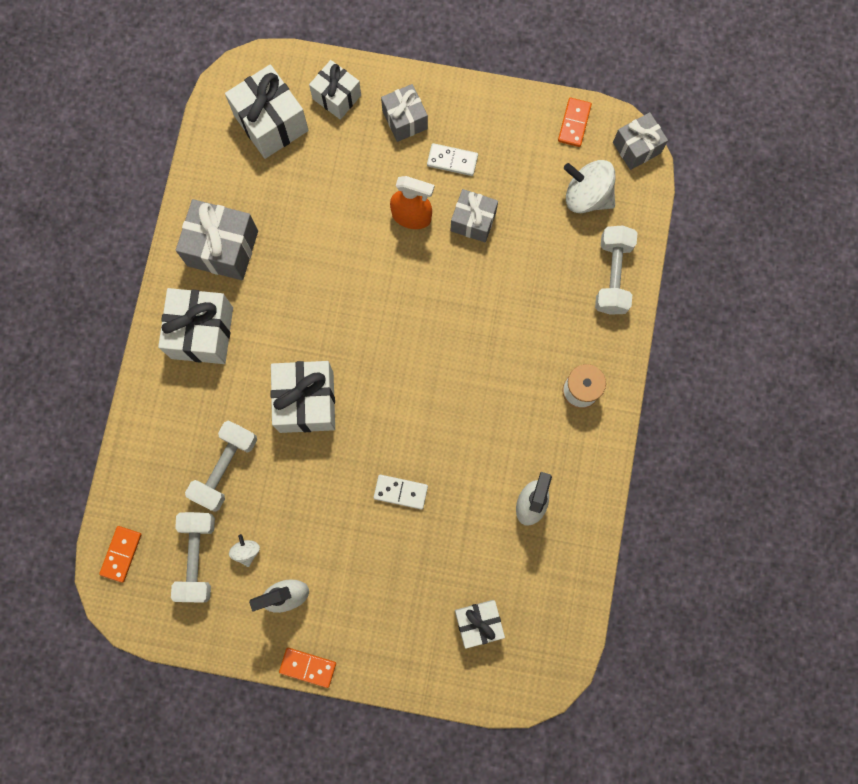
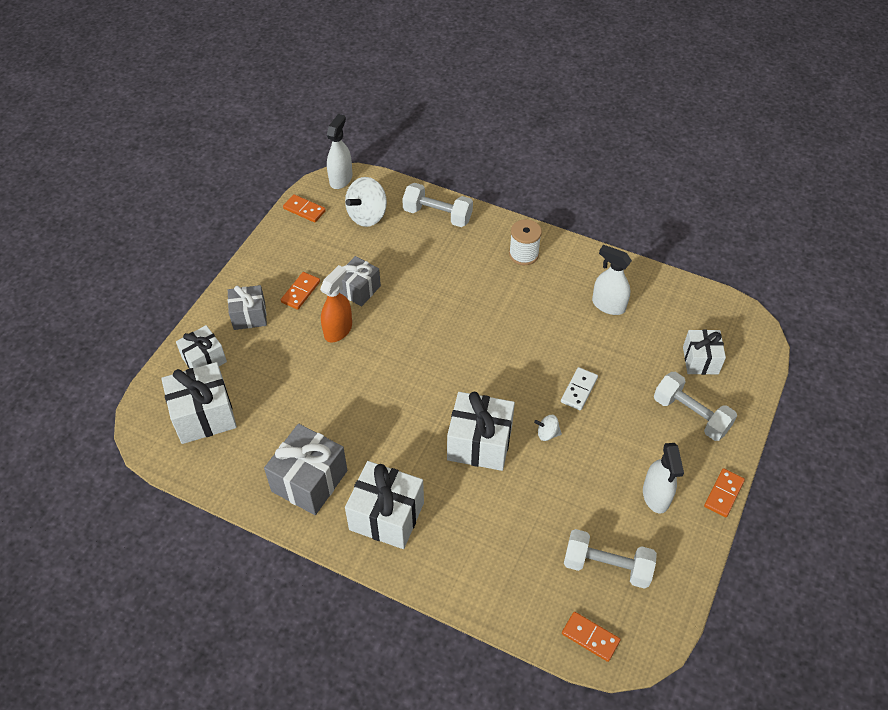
camera: 75 degrees left, 25 degrees down
white dumbbell [185,420,257,512] -> white dumbbell moved to [654,372,737,441]
white spinning top [229,534,260,567] -> white spinning top moved to [534,415,562,441]
white domino [427,143,478,176] -> orange domino [281,272,320,310]
grey gift [613,112,668,170] -> white spray bottle [327,114,352,189]

